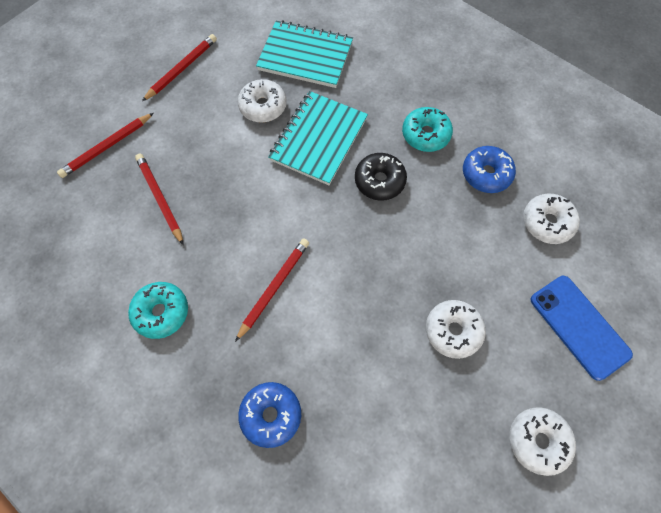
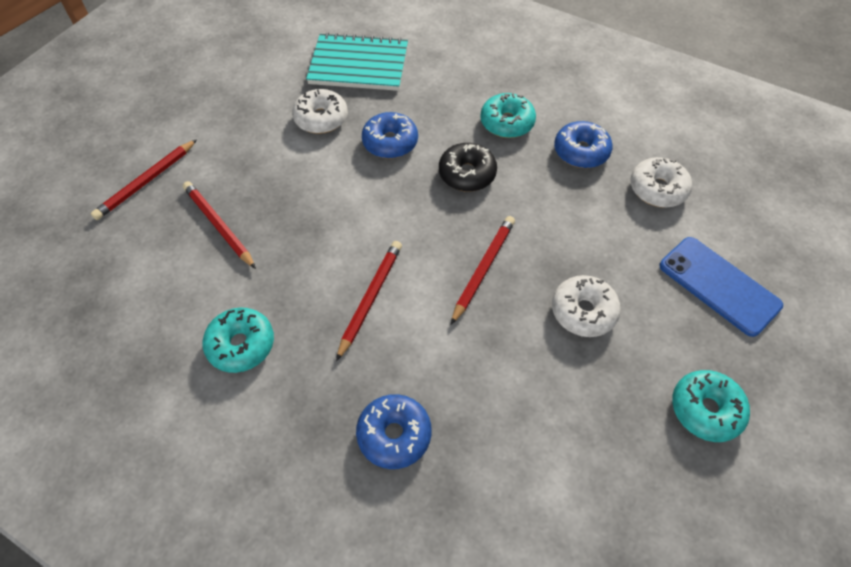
camera: 10 degrees left, 10 degrees down
red pencil [142,34,217,101] -> red pencil moved to [451,216,515,325]
turquoise notebook [268,91,368,185] -> blue donut [362,112,418,159]
white donut [509,407,576,476] -> turquoise donut [672,370,750,442]

